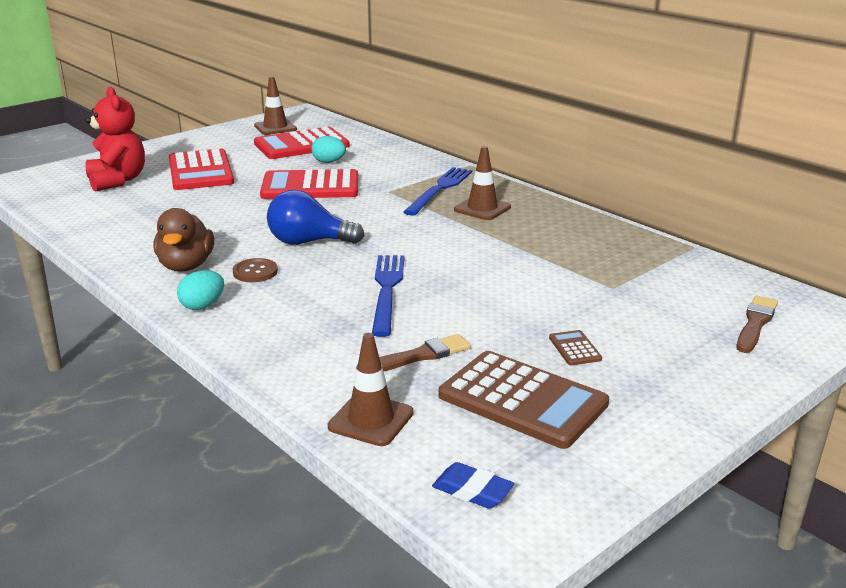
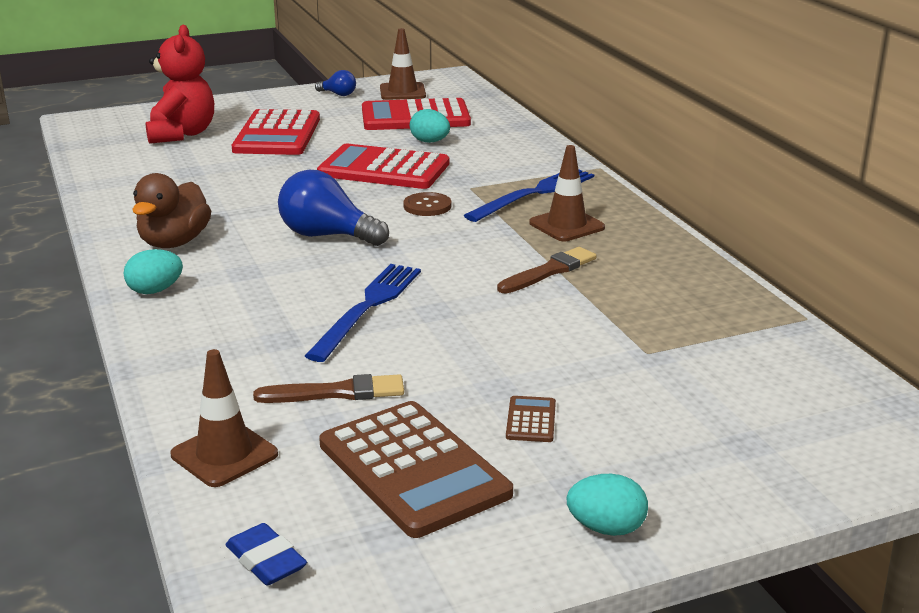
camera: 20 degrees right, 0 degrees up
brown button [233,258,278,282] -> brown button moved to [403,192,451,216]
brown brush [736,295,778,353] -> brown brush moved to [497,247,597,294]
none -> blue light bulb [315,70,356,96]
none -> turquoise egg [566,474,648,536]

